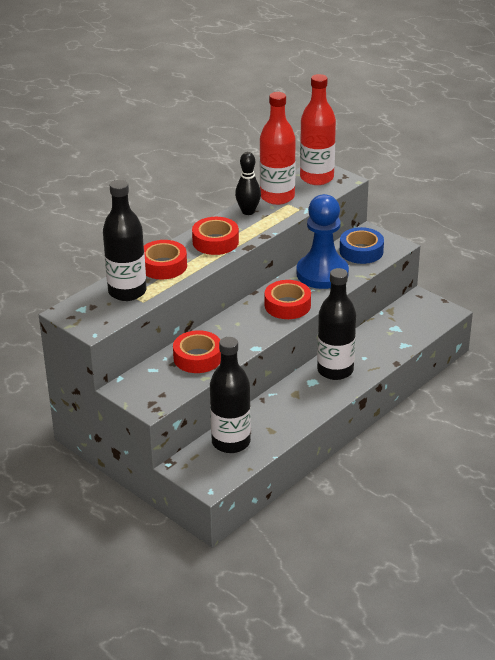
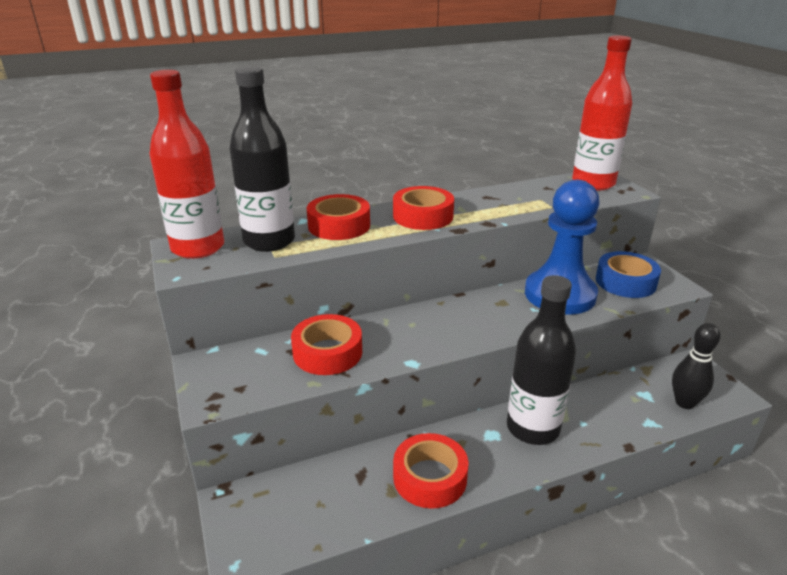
camera: 25 degrees right, 5 degrees down
black bottle [210,337,251,453] -> none
black bowling pin [235,152,261,215] -> black bowling pin moved to [672,323,720,409]
red bottle [260,92,296,205] -> red bottle moved to [150,70,224,259]
red tape [265,280,311,319] -> red tape moved to [393,433,469,509]

